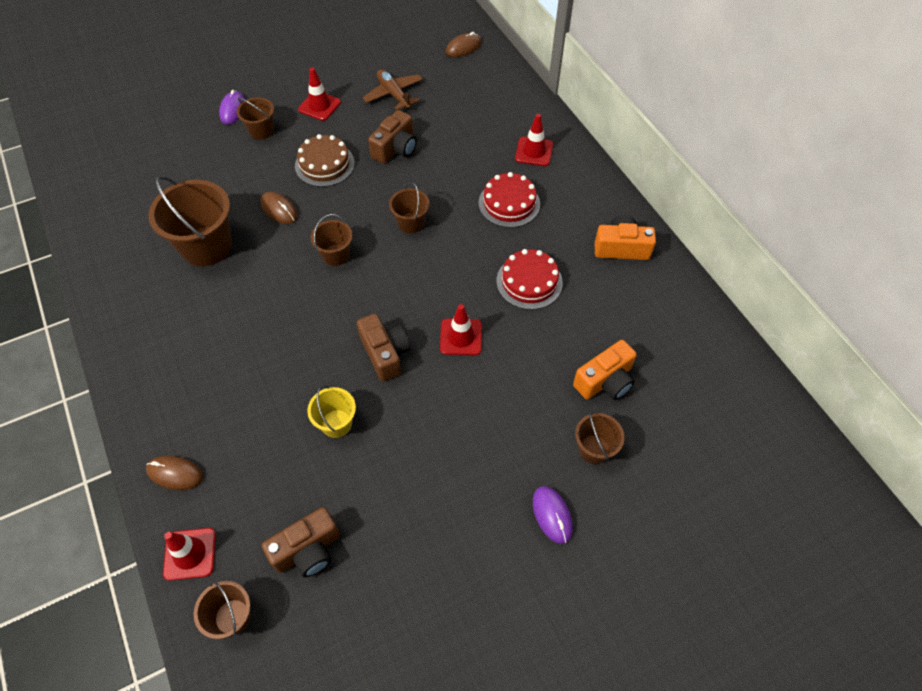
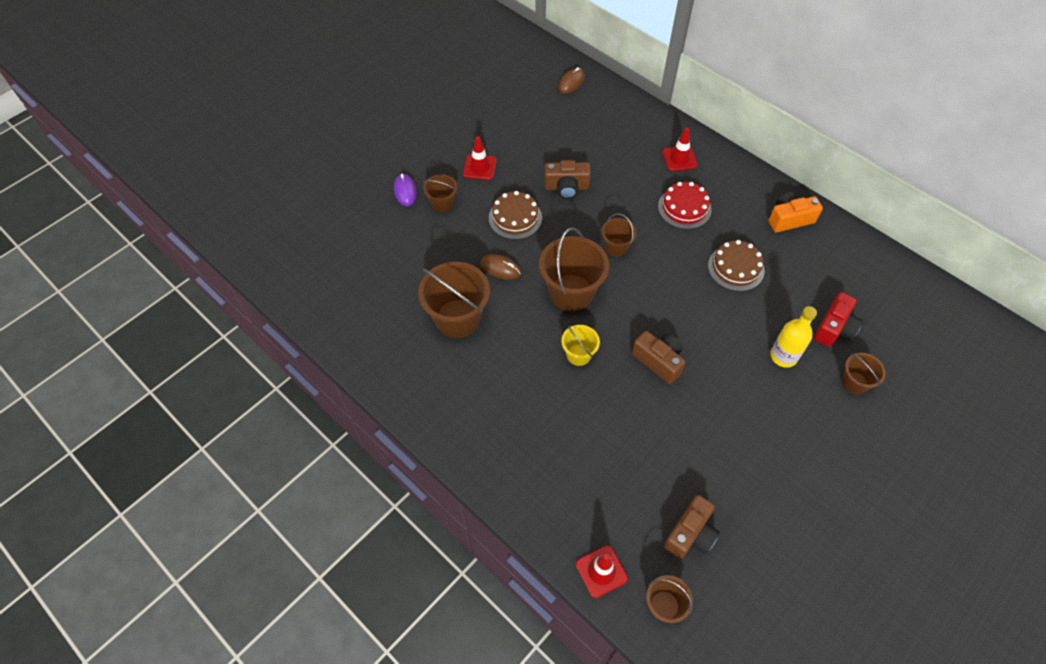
camera: 20 degrees left, 0 degrees up
brown mouse [146,456,203,490] -> none
yellow bucket [307,386,356,438] -> yellow bucket moved to [561,325,600,366]
brown bucket [311,214,353,266] -> brown bucket [539,227,609,312], size x1.87
brown plane [363,69,423,110] -> none
brown camera [368,110,417,164] -> brown camera turned 75 degrees clockwise [544,160,591,199]
red traffic cone [440,304,482,356] -> none
red cake [496,249,563,310] -> brown cake [708,240,765,291]
purple mouse [533,486,573,544] -> none
orange camera [573,340,637,400] -> red camera [814,292,863,347]
none -> yellow bottle [770,306,817,368]

